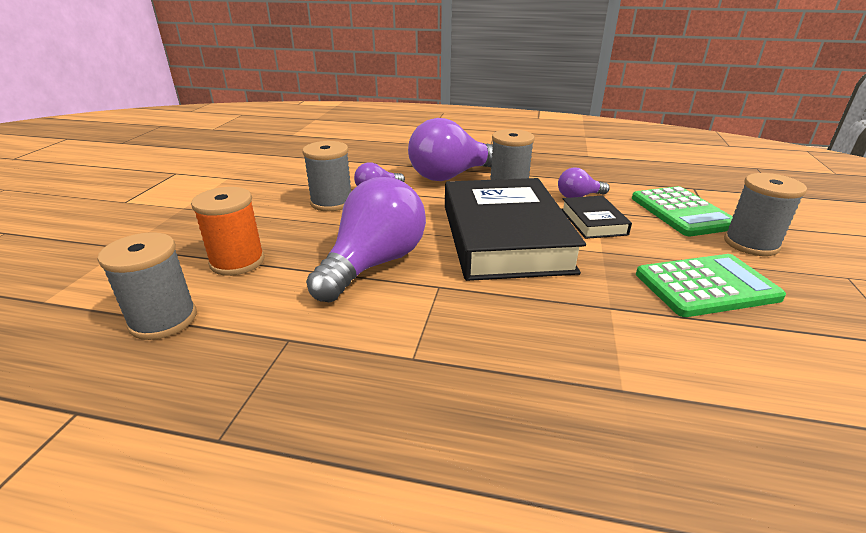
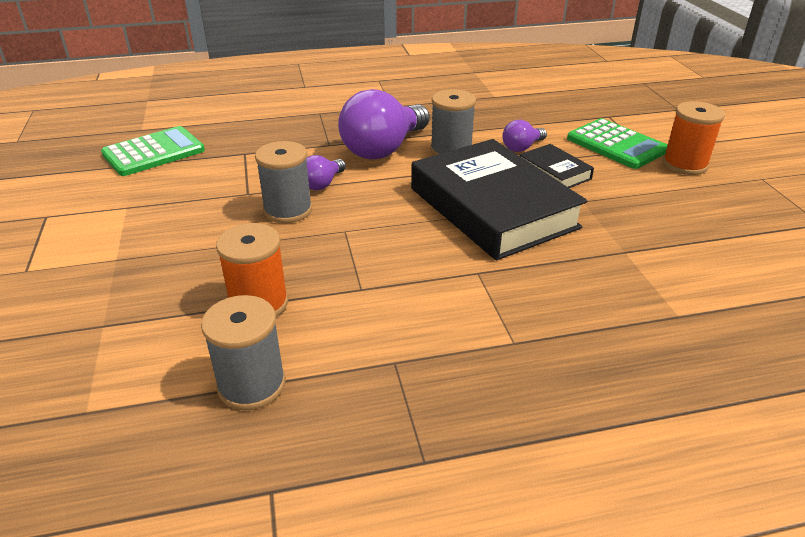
camera: 25 degrees left, 5 degrees up
purple light bulb [306,177,426,302] -> none
green calculator [636,254,786,317] -> green calculator moved to [101,126,205,176]
grey spool [724,173,807,256] -> orange spool [663,101,725,175]

